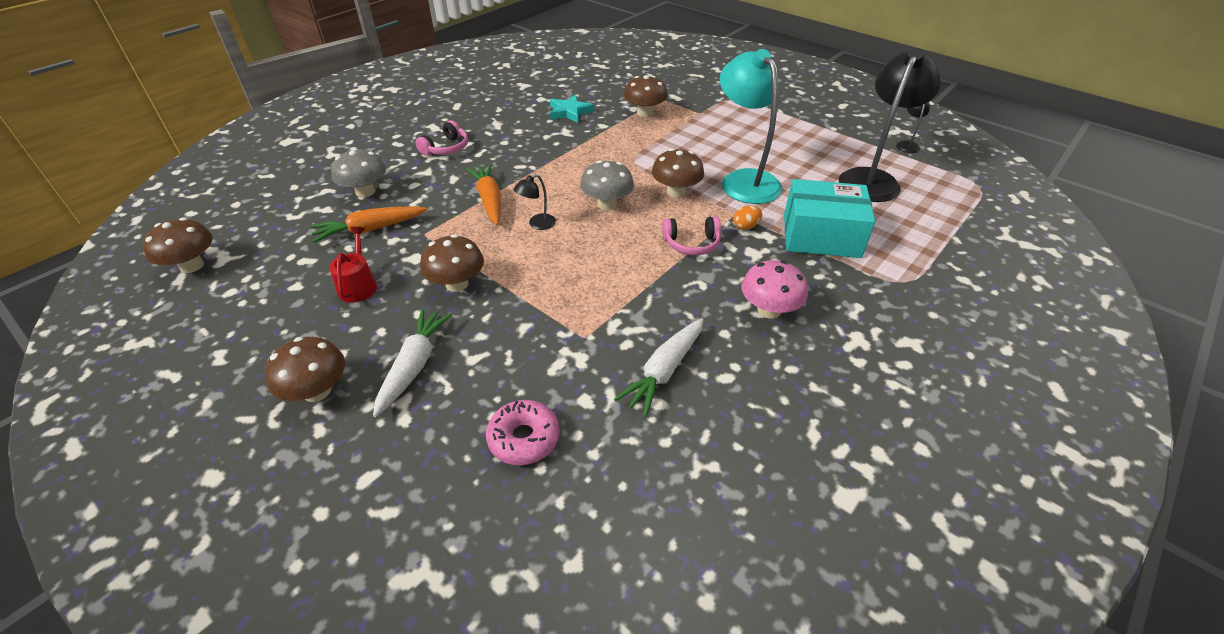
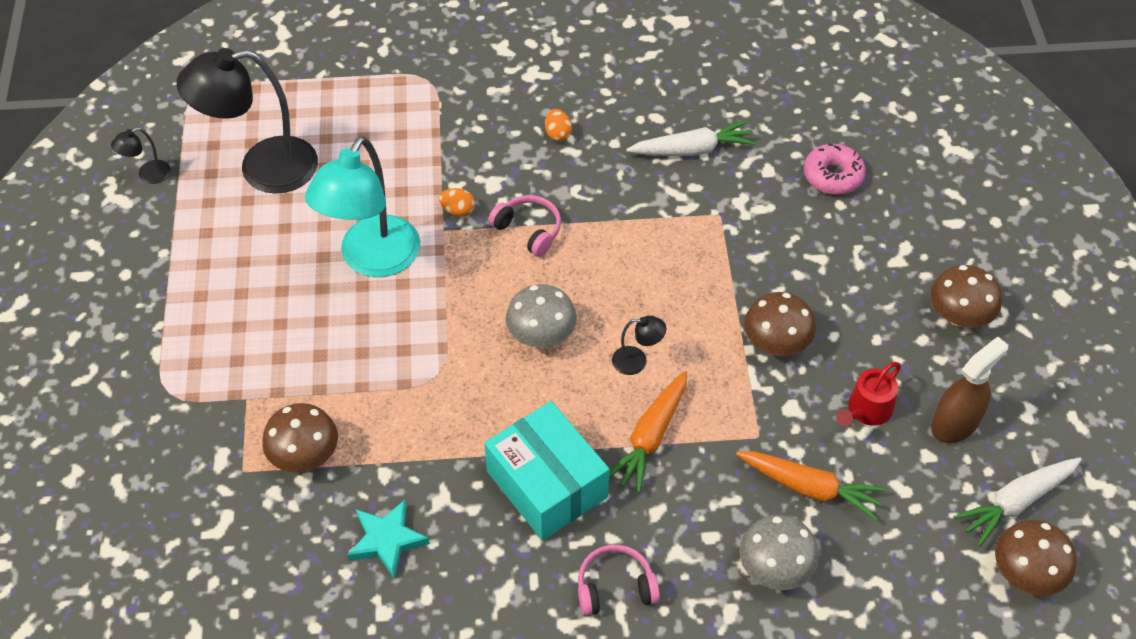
camera: 135 degrees left, 10 degrees up
white carrot [373,308,453,417] -> white carrot moved to [953,458,1082,546]
brown mushroom [652,148,704,197] -> none
pink mushroom [741,260,808,319] -> orange egg [545,109,572,141]
turquoise box [784,179,875,258] -> turquoise box moved to [484,401,609,540]
none -> brown spray bottle [931,337,1008,443]

